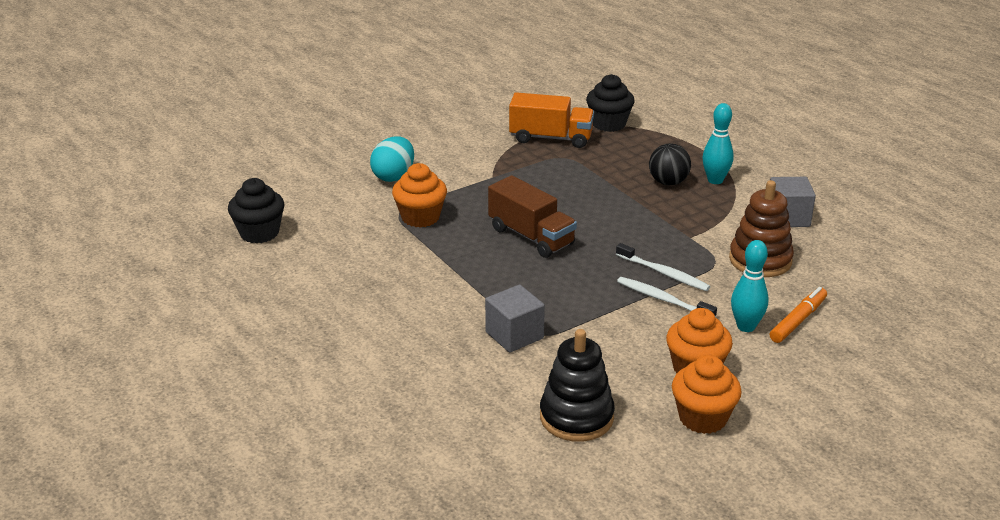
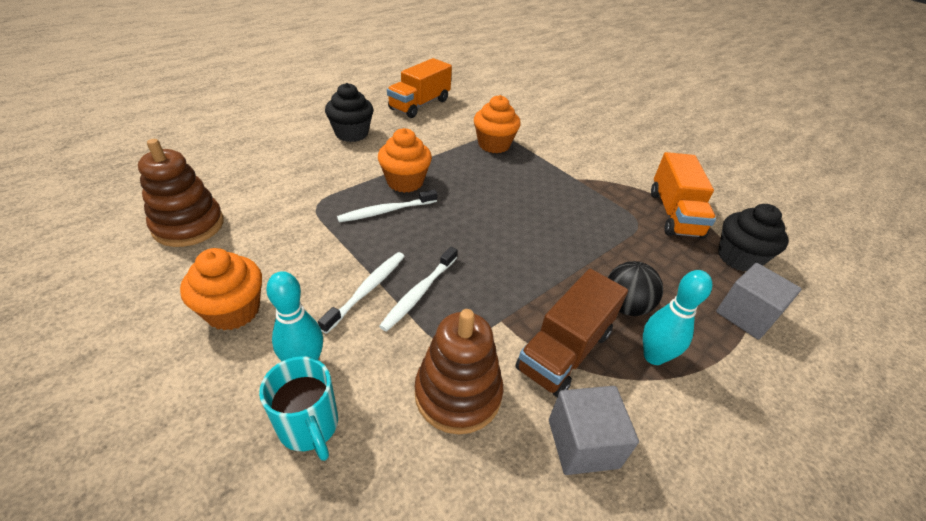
camera: 80 degrees right, 10 degrees up
black cupcake [228,178,285,243] -> black cupcake moved to [325,83,373,142]
turquoise egg [370,136,414,182] -> none
grey cube [485,285,545,353] -> grey cube moved to [716,263,801,340]
brown truck [488,175,577,258] -> brown truck moved to [515,268,628,397]
black stacking toy [540,329,615,442] -> brown stacking toy [138,139,224,247]
orange cupcake [672,355,742,434] -> orange cupcake moved to [378,128,432,193]
orange marker [770,287,827,343] -> turquoise mug [259,356,338,461]
none -> white toothbrush [337,189,437,222]
none -> orange truck [387,58,452,118]

